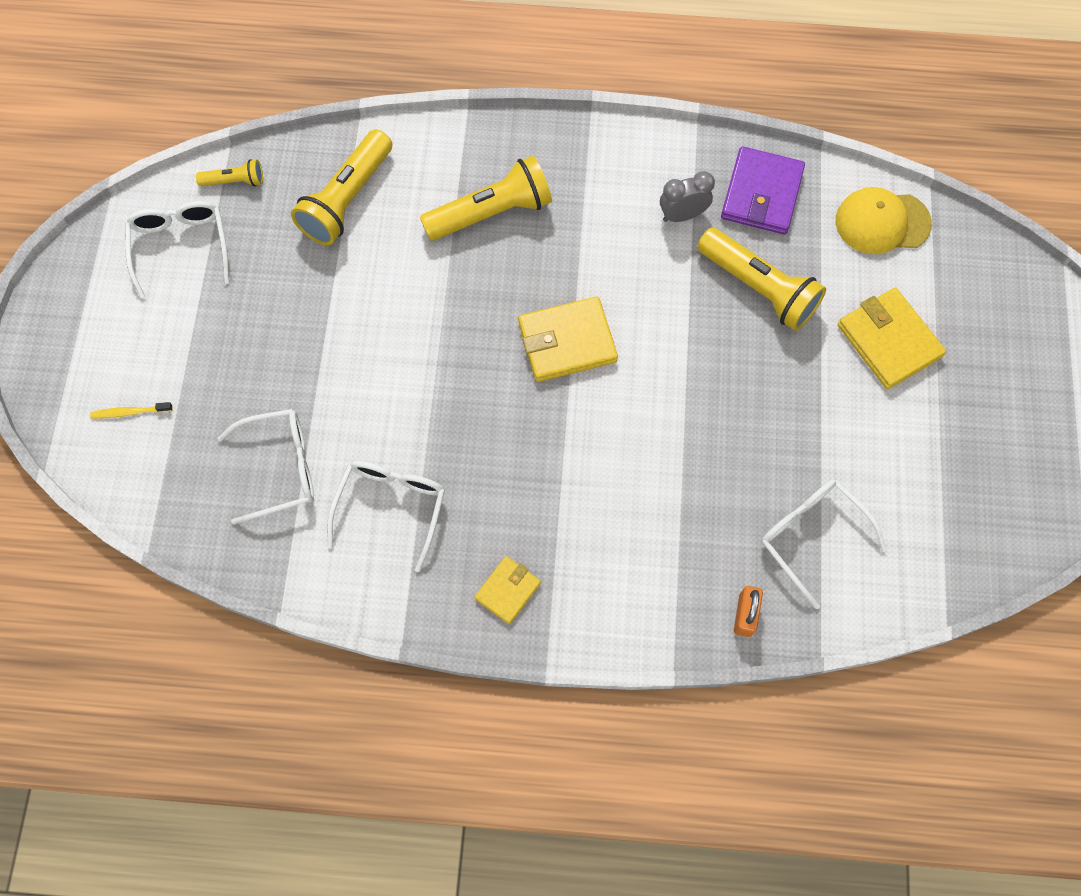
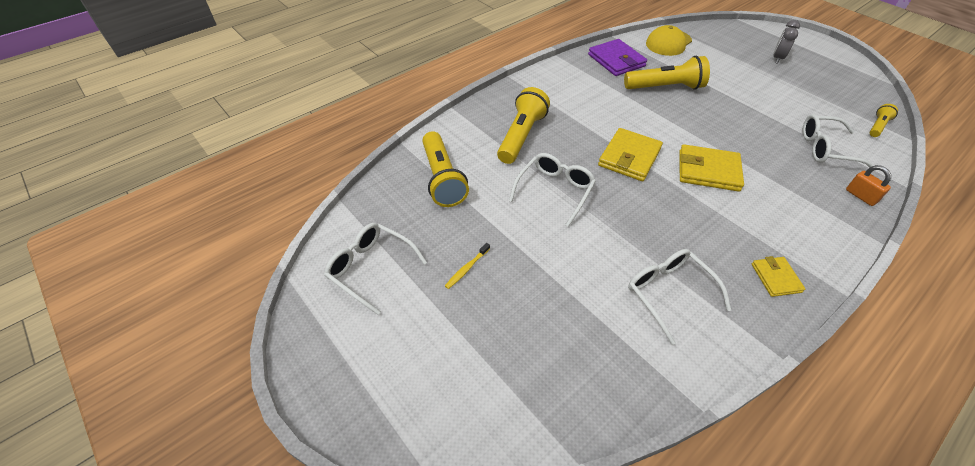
camera: 45 degrees left, 20 degrees down
yellow toothbrush [90,402,173,418] -> yellow toothbrush moved to [445,243,490,289]
yellow flashlight [196,159,263,186] -> yellow flashlight moved to [869,104,898,137]
white glasses [218,409,314,524] -> white glasses moved to [509,153,596,227]
grey clock [660,171,715,222] -> grey clock moved to [773,20,800,64]
yellow wallet [838,288,946,389] -> yellow wallet moved to [680,144,744,192]

